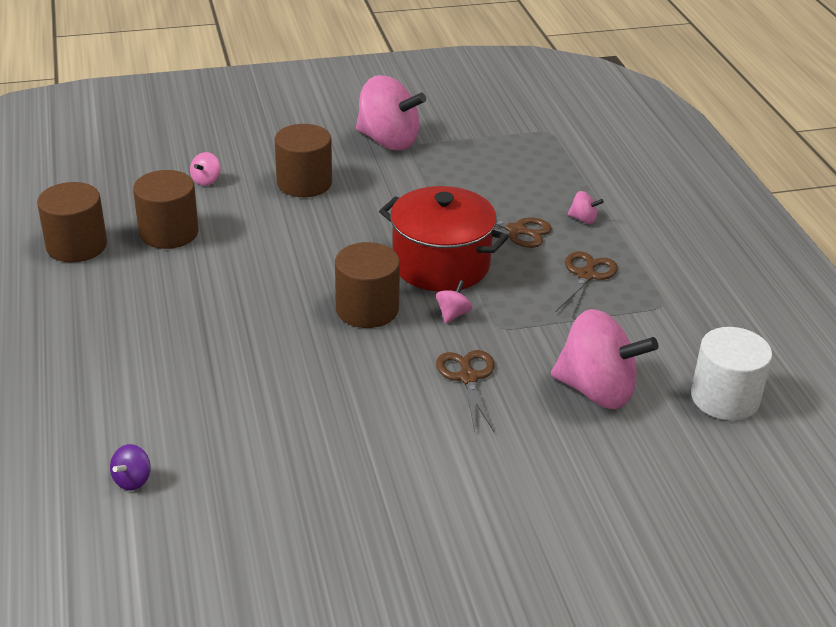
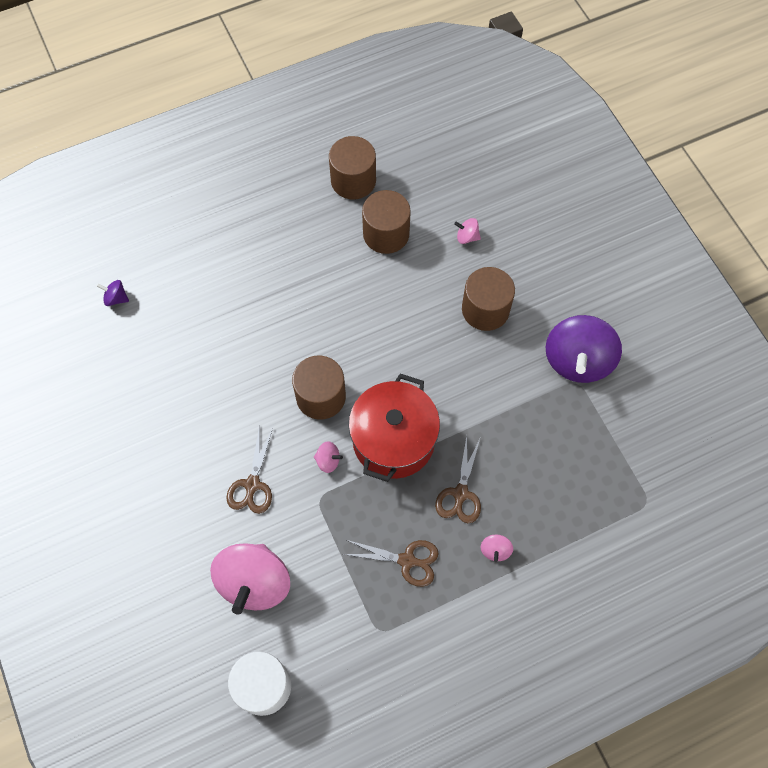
camera: 80 degrees right, 30 degrees up
pink spinning top [356,75,426,151] -> purple spinning top [546,315,622,383]
brown scissors [436,350,494,432] -> brown scissors turned 120 degrees clockwise [226,425,273,514]

